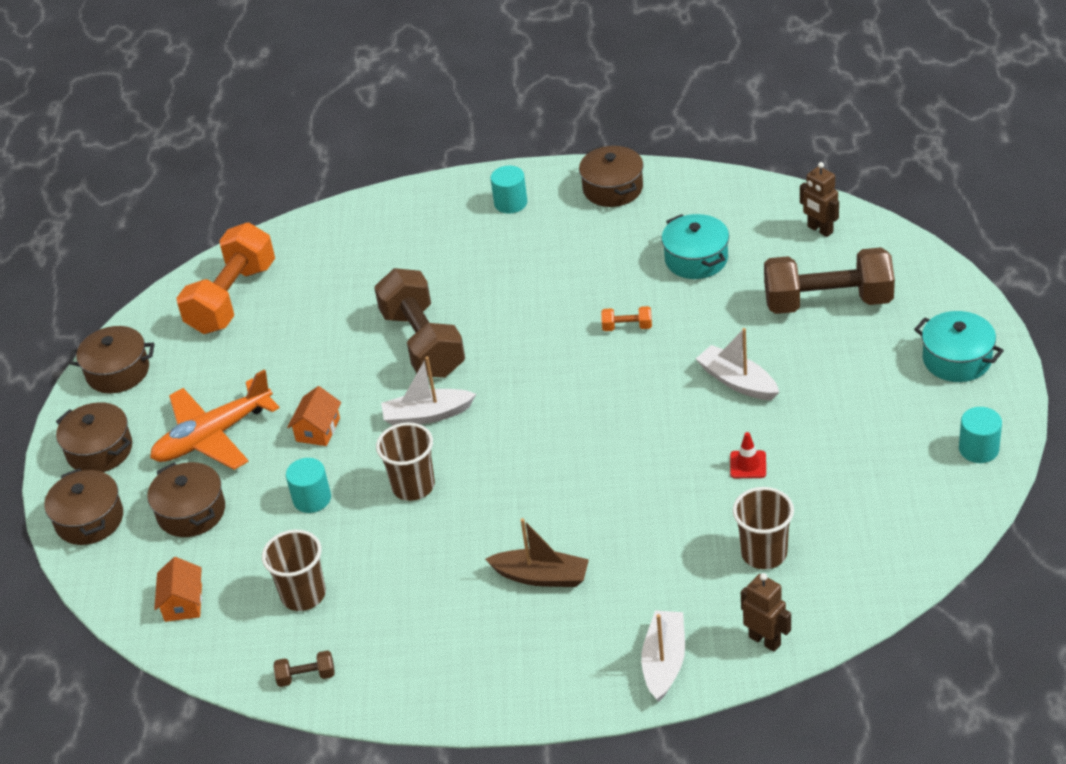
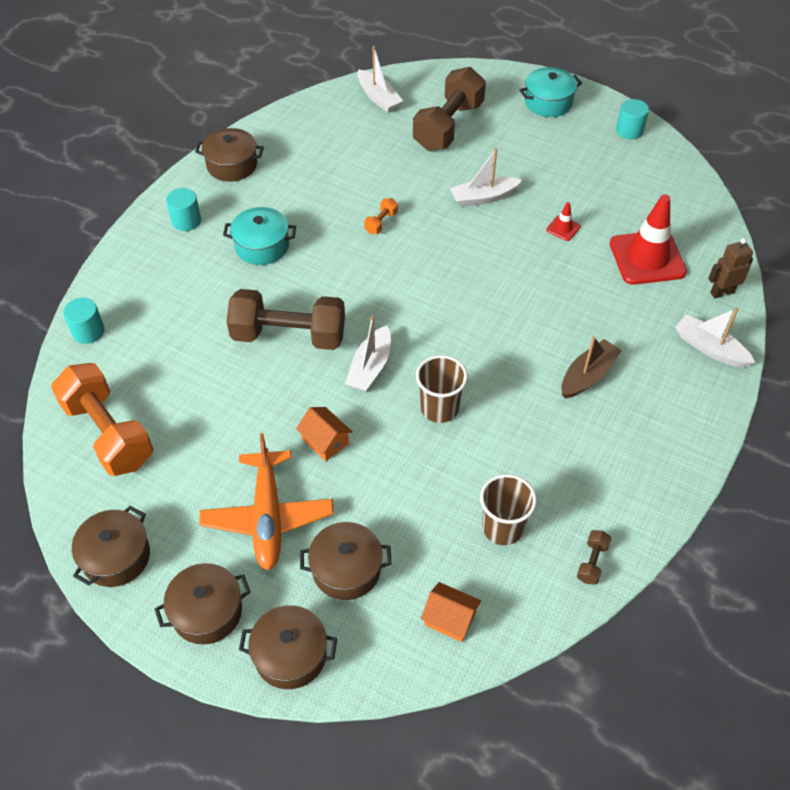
camera: 65 degrees left, 10 degrees up
turquoise cylinder [286,458,331,513] -> turquoise cylinder moved to [63,298,105,344]
turquoise pot [661,214,729,279] -> turquoise pot moved to [223,207,296,265]
brown cup [733,487,794,569] -> red traffic cone [610,195,687,285]
brown robot [800,162,839,237] -> white boat [357,46,403,113]

